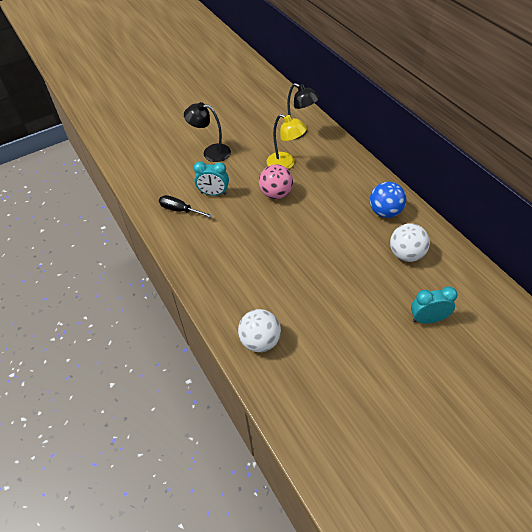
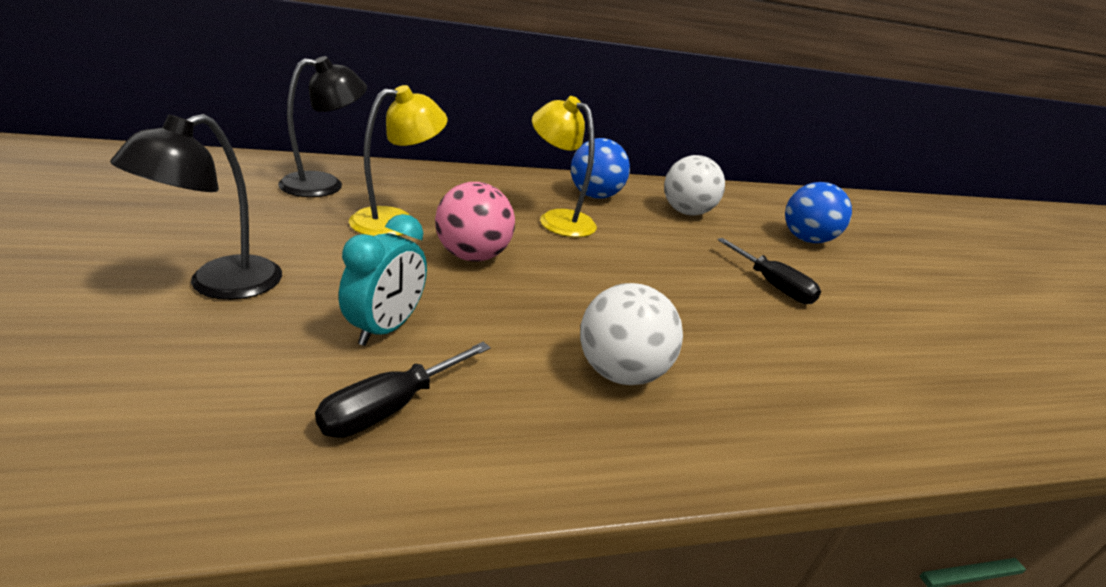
camera: 80 degrees left, 20 degrees down
white ball [238,309,281,352] -> white ball moved to [580,283,683,385]
turquoise clock [411,287,458,324] -> blue ball [785,182,852,243]
none -> yellow lamp [532,96,597,237]
none -> black screwdriver [717,238,821,304]

